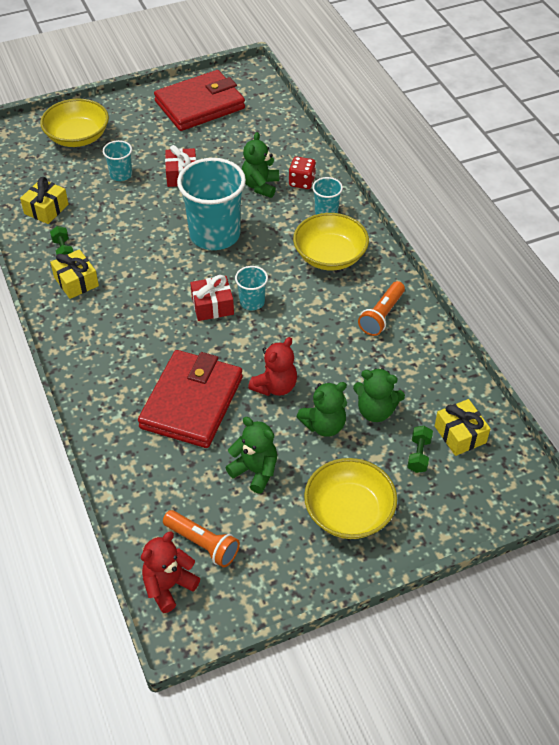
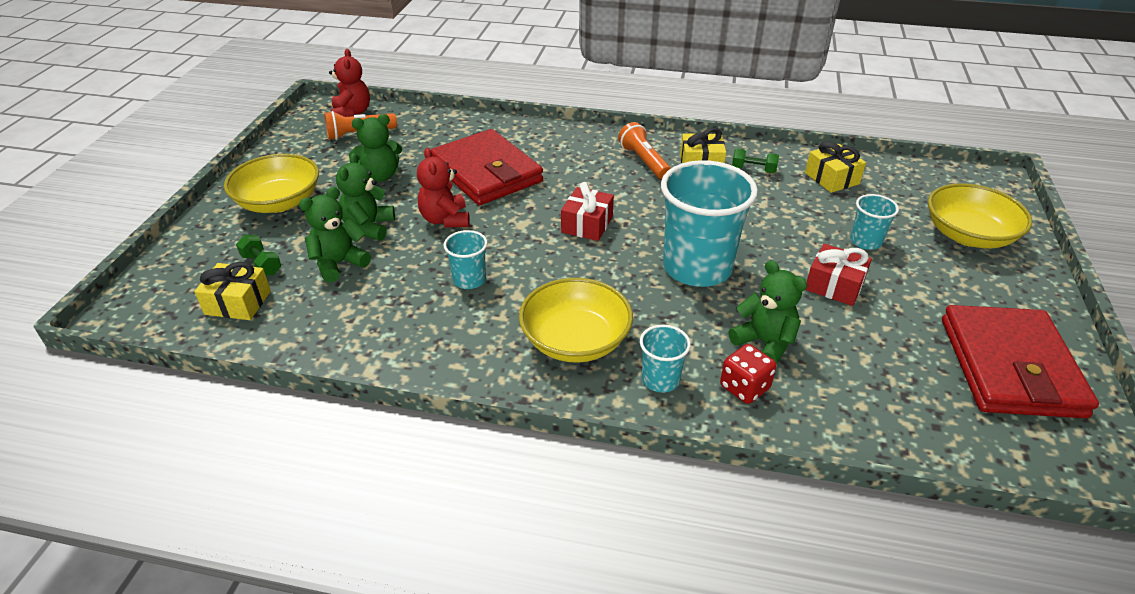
camera: 125 degrees right, 10 degrees down
turquoise cup [235,266,268,310] -> turquoise cup moved to [444,230,488,289]
orange flashlight [358,281,405,336] -> orange flashlight moved to [618,122,671,179]

